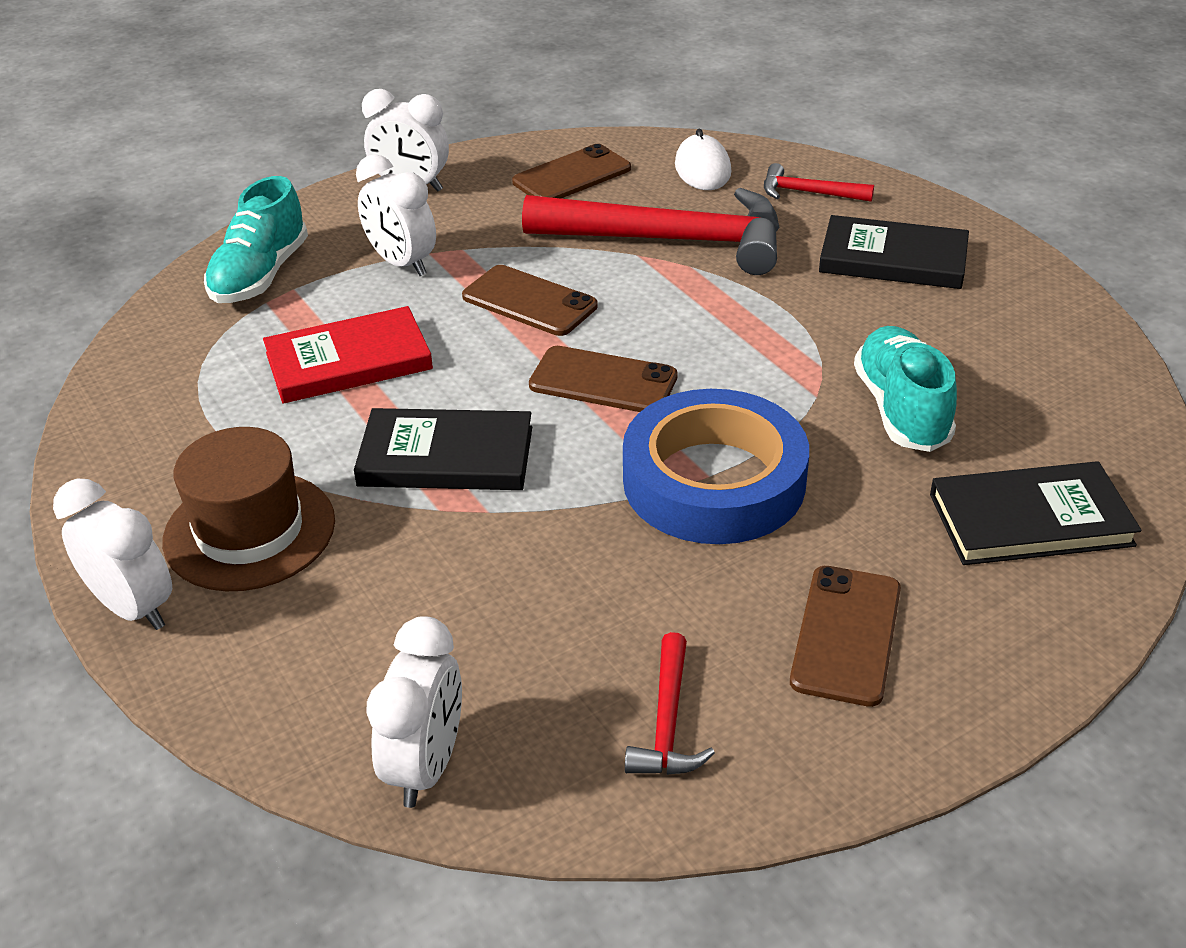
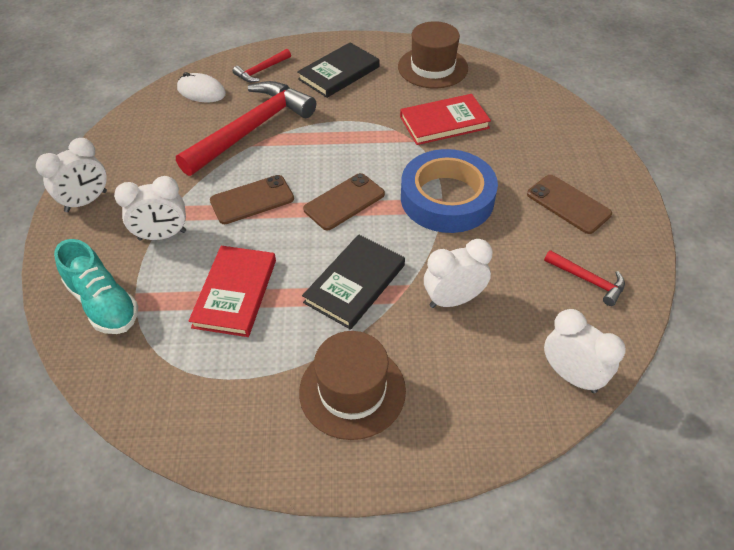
camera: 60 degrees left, 10 degrees up
white clock [53,479,172,630] -> white clock moved to [424,239,492,308]
brown phone [512,144,631,198] -> none
turquoise shoe [854,326,957,452] -> red book [400,94,491,145]
black book [930,461,1142,565] -> none
none -> brown hat [398,21,468,89]

